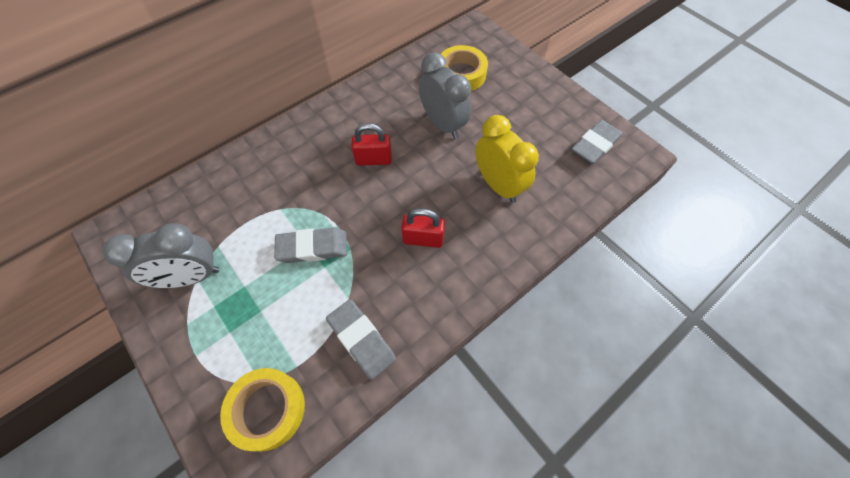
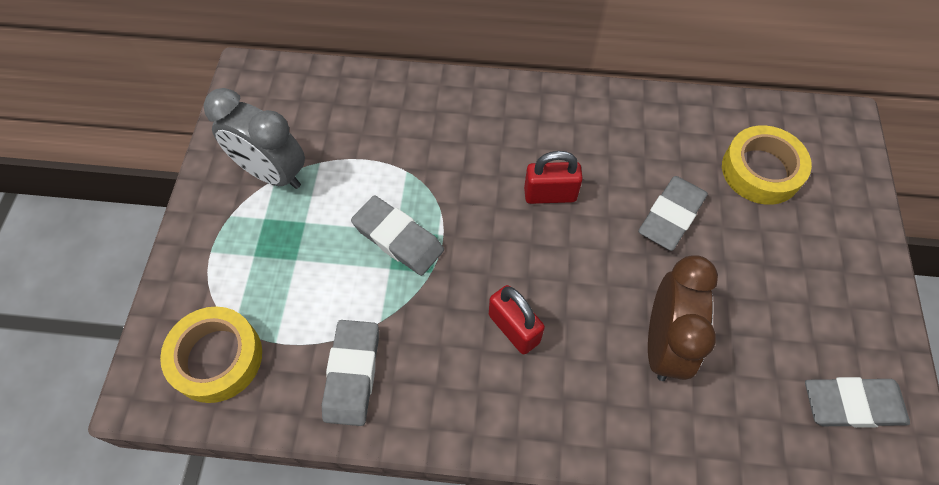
camera: 45 degrees right, 0 degrees up
red padlock [352,123,392,166] -> red padlock turned 45 degrees counterclockwise [524,151,583,204]
grey clock [419,52,471,139] -> grey eraser [638,176,708,251]
yellow clock [475,115,539,203] -> brown clock [648,255,718,381]

